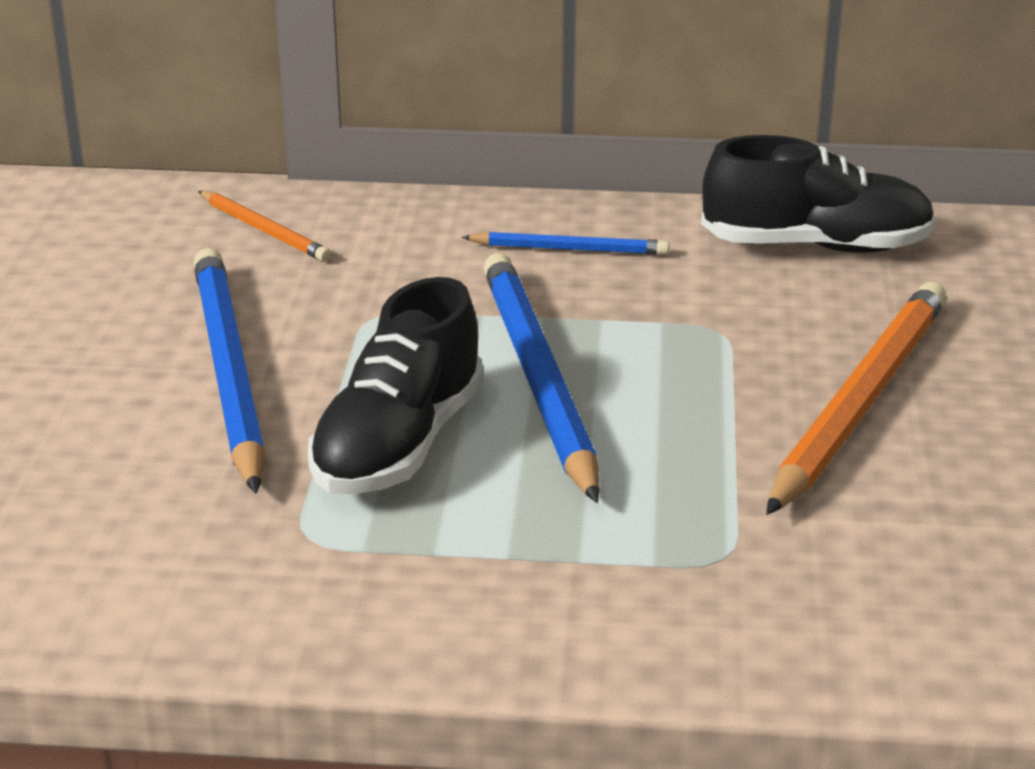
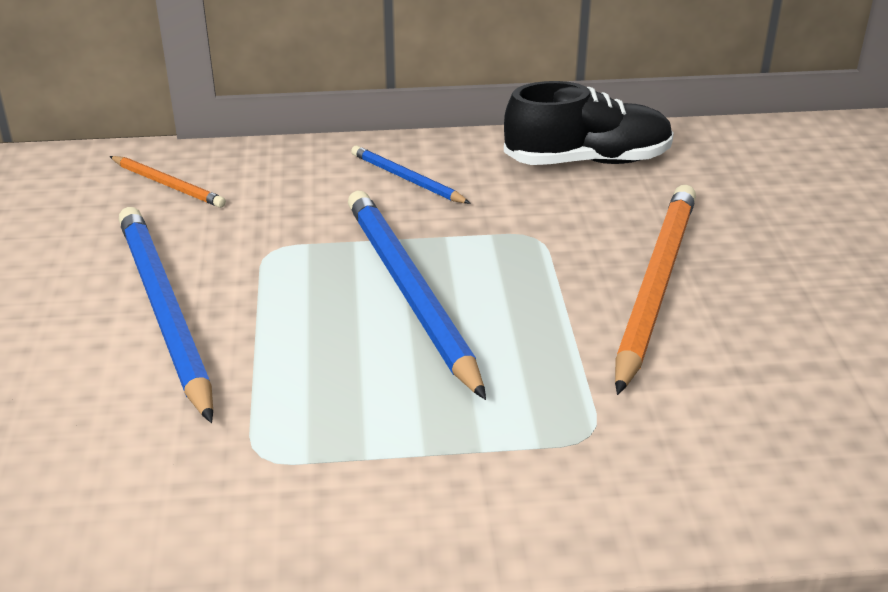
camera: 10 degrees left, 5 degrees up
black shoe [308,277,484,494] -> none
blue pencil [462,232,669,255] -> blue pencil turned 135 degrees counterclockwise [351,145,471,204]

